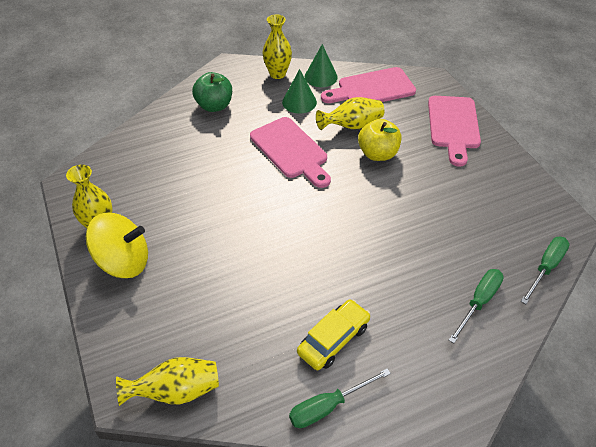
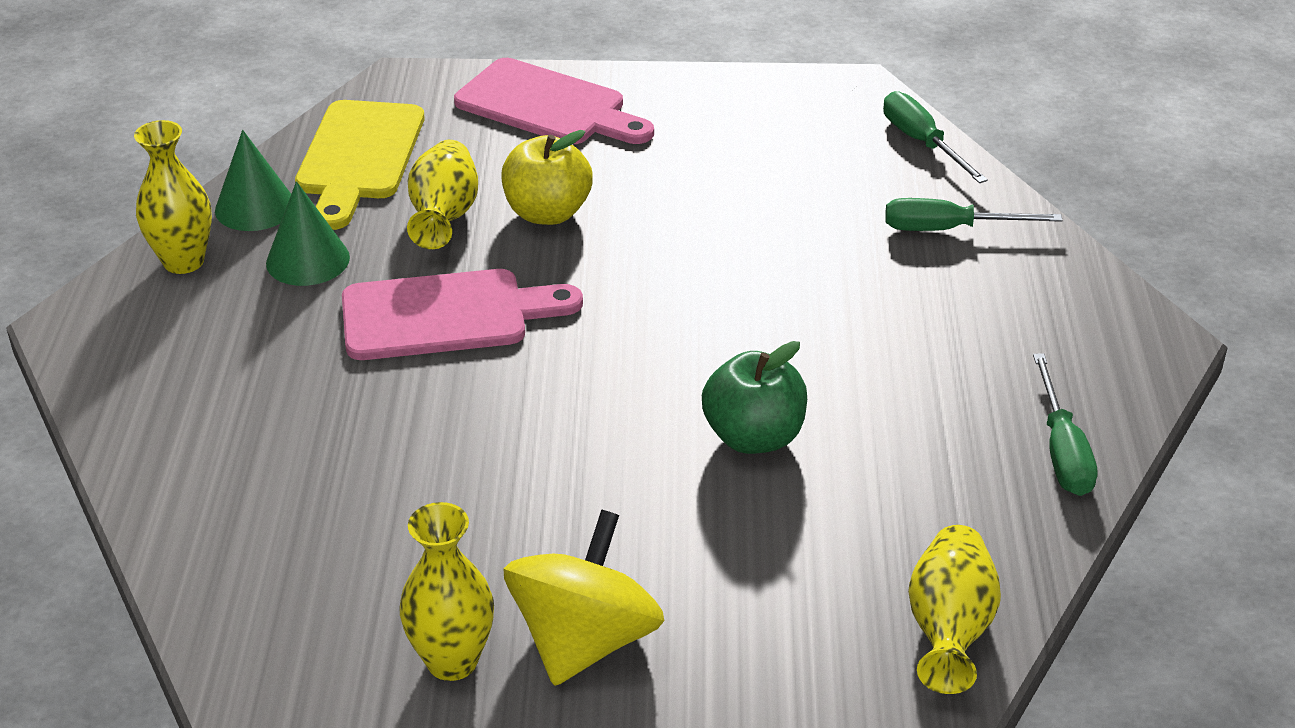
camera: 65 degrees left, 10 degrees down
green apple [192,72,232,112] -> green apple moved to [702,341,807,454]
yellow car [297,299,371,370] -> none
pink cutting board [321,67,416,103] -> yellow cutting board [295,100,425,230]
green screwdriver [449,269,504,344] -> green screwdriver turned 60 degrees counterclockwise [885,198,1063,231]

